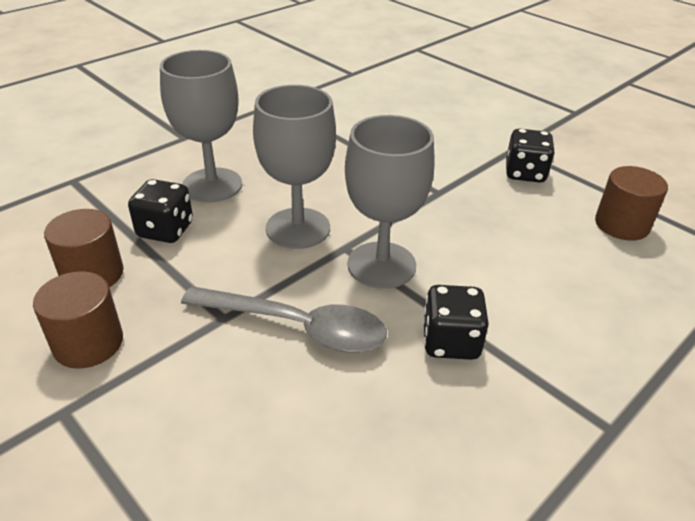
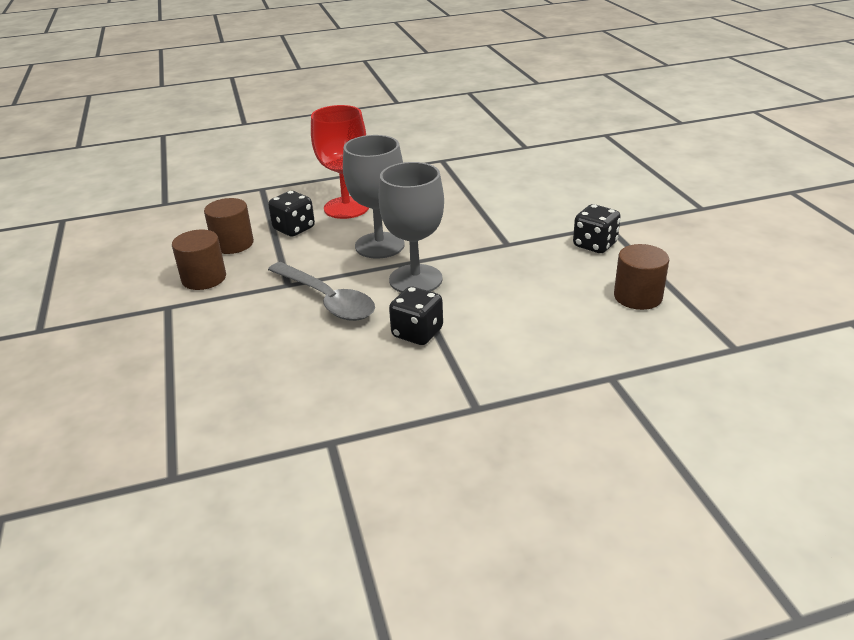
camera: 30 degrees right, 5 degrees down
grey goblet [160,50,242,203] -> red goblet [311,105,369,219]

